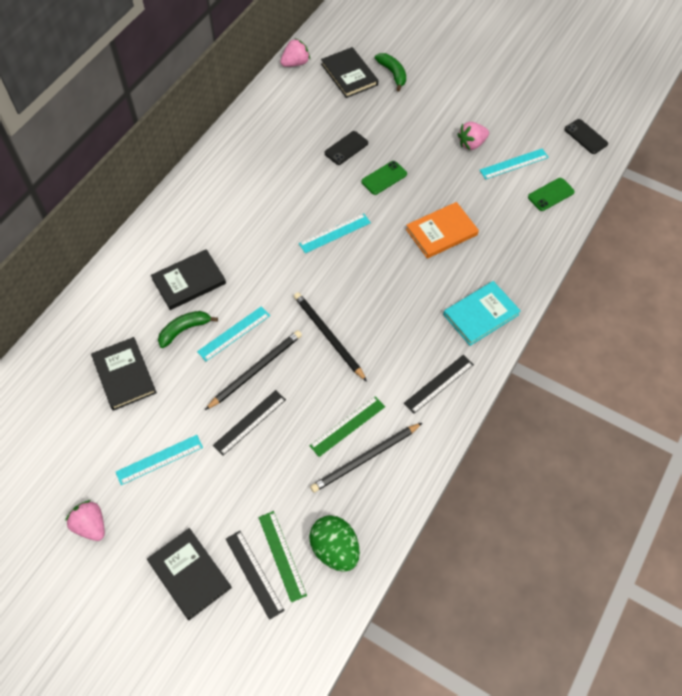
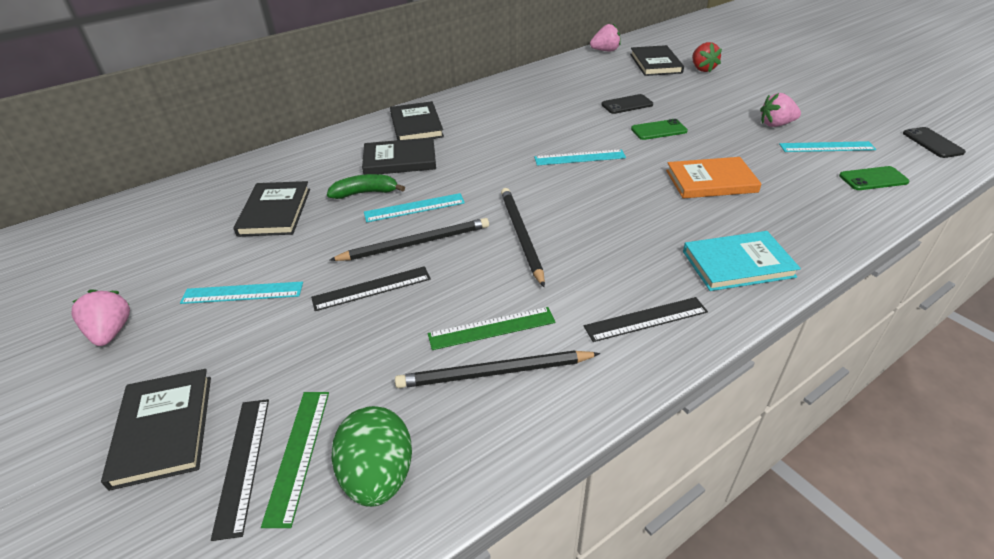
camera: 25 degrees right, 20 degrees down
green banana [375,53,406,91] -> red strawberry [692,42,722,72]
none -> black book [390,101,444,140]

